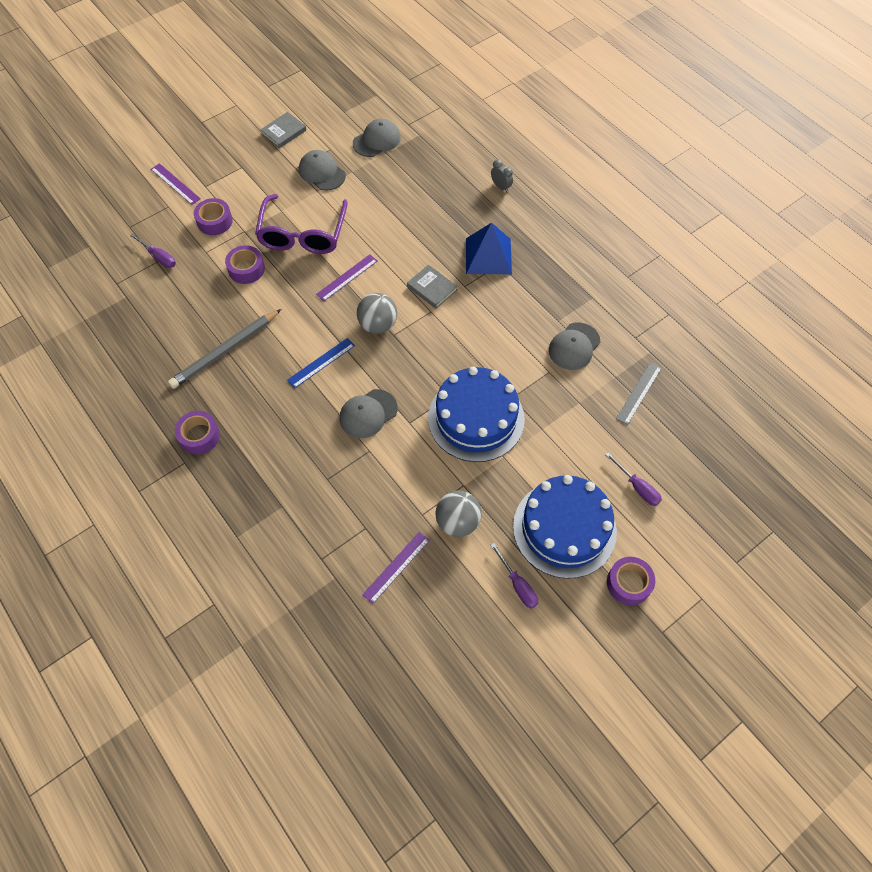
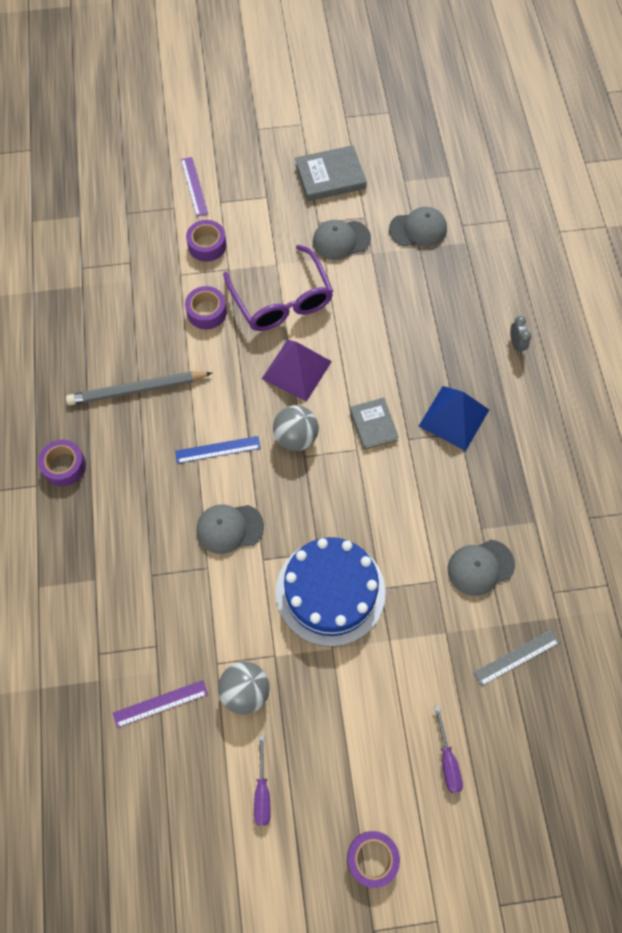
camera: 30 degrees right, 5 degrees up
purple screwdriver [130,233,176,268] -> none
purple glasses [255,194,347,254] -> purple glasses turned 60 degrees counterclockwise [223,245,333,331]
grey book [260,112,306,148] -> grey book [295,145,367,201], size x1.51
grey cap [299,150,346,191] -> grey cap turned 90 degrees counterclockwise [313,220,371,260]
purple ruler [316,254,377,301] -> purple pyramid [262,340,332,402]
blue cake [513,475,617,579] -> none

